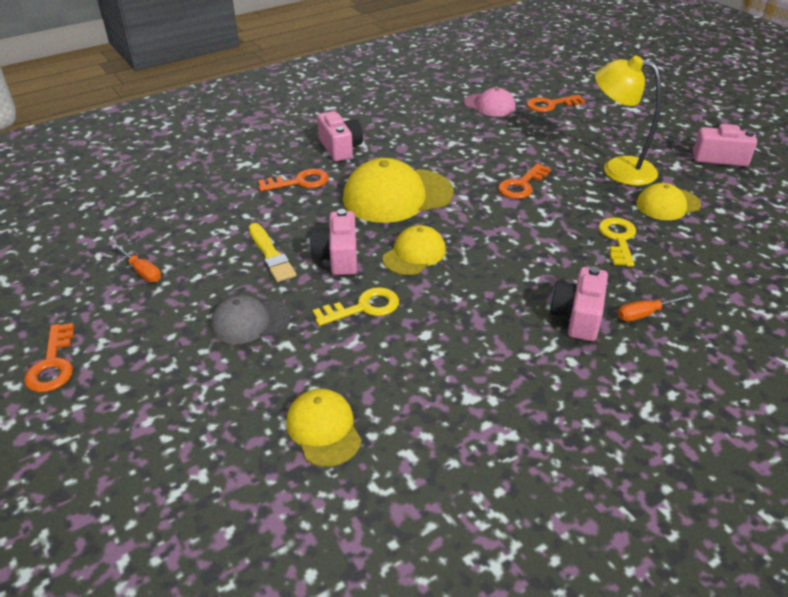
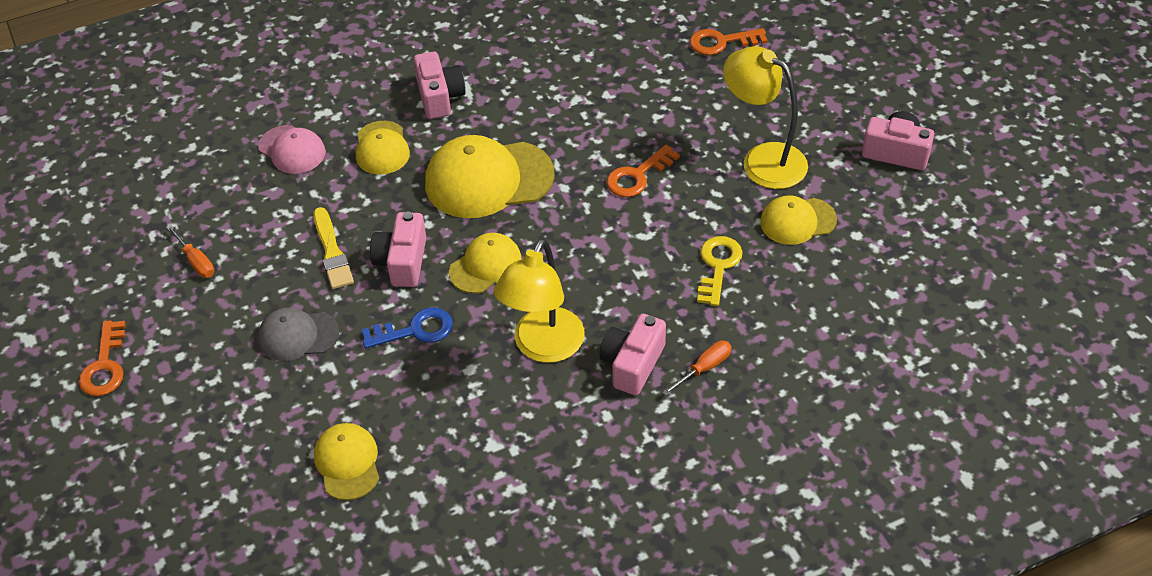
camera: 10 degrees right, 10 degrees up
orange key [258,169,329,192] -> yellow cap [356,121,410,175]
yellow key [313,287,399,326] -> blue key [362,307,453,348]
pink cap [464,88,516,117] -> pink cap moved to [258,125,325,174]
orange screwdriver [617,294,693,321] -> orange screwdriver turned 150 degrees clockwise [662,341,732,396]
none -> yellow lamp [494,239,585,363]

